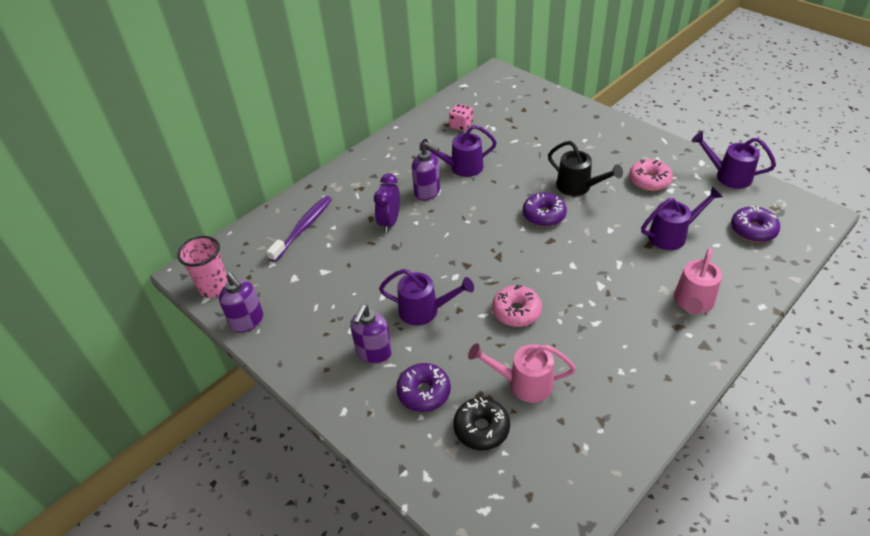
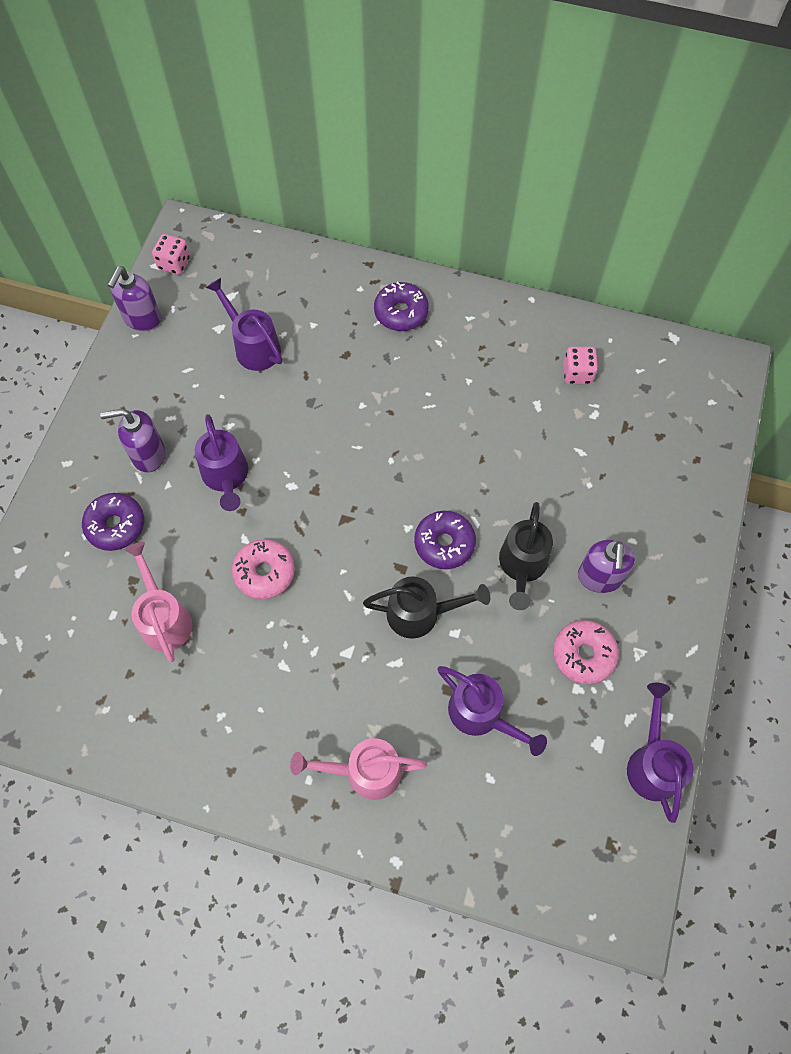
camera: 60 degrees right, 20 degrees up
pink cup [177,236,228,298] -> pink dice [152,234,190,275]
purple toothbrush [266,196,332,262] -> none
purple clock [374,173,400,233] -> none
purple soap dispenser [412,142,440,201] -> purple soap dispenser moved to [578,540,635,593]
purple watering can [420,125,497,177] -> purple watering can moved to [206,278,282,371]
black donut [453,397,510,450] -> none
purple donut [731,206,780,242] -> purple donut moved to [374,281,429,331]
none -> black watering can [363,576,490,639]

